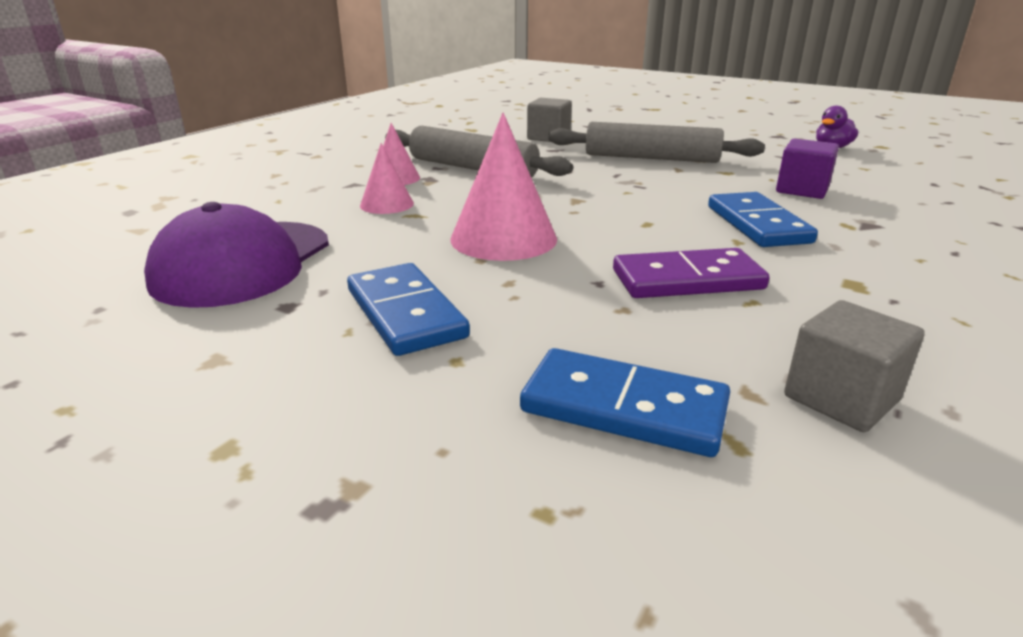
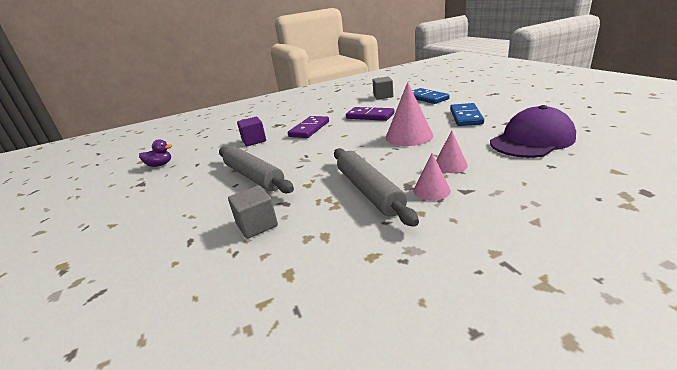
camera: 140 degrees left, 0 degrees up
blue domino [708,192,818,247] -> purple domino [288,116,329,138]

